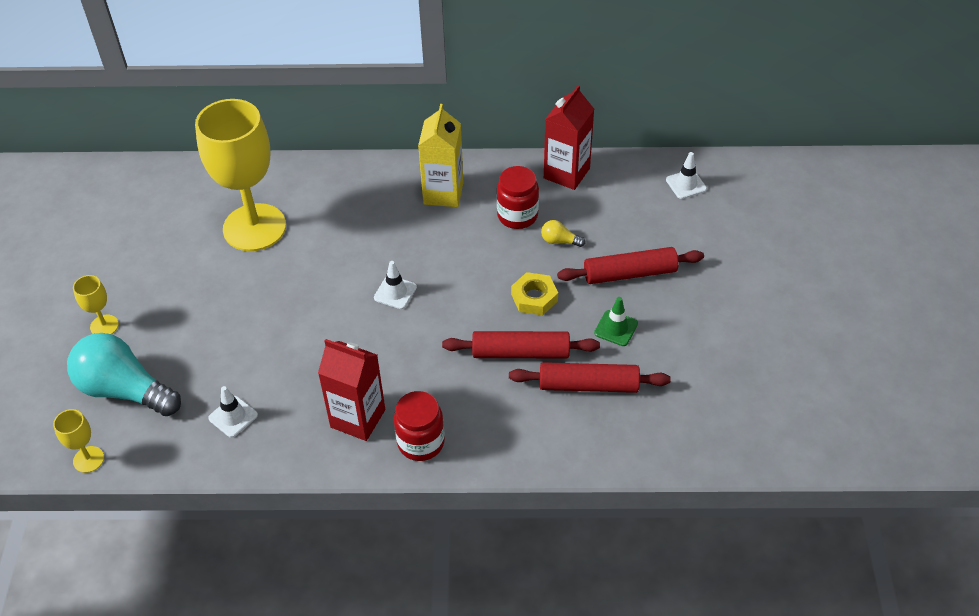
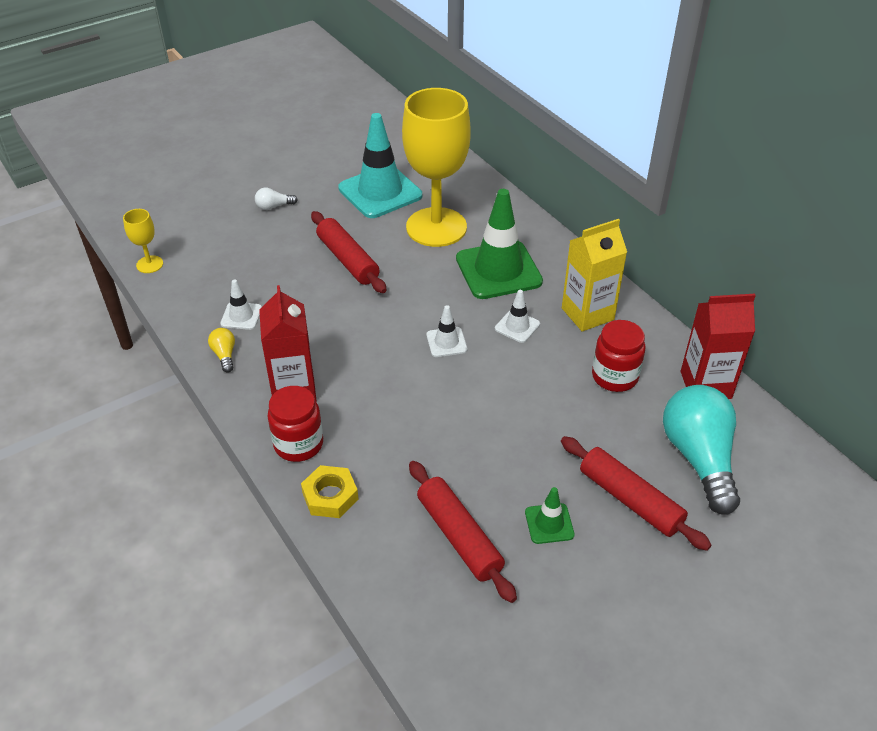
camera: 55 degrees right, 5 degrees down
turquoise light bulb [67,333,181,416] -> turquoise light bulb moved to [663,385,740,515]
yellow goblet [73,275,119,334] -> white light bulb [255,188,298,210]
red rolling pin [442,331,600,359] -> red rolling pin moved to [311,211,387,293]
yellow nut [511,272,558,315] -> yellow nut moved to [301,465,358,518]
yellow light bulb [541,220,585,247] -> yellow light bulb moved to [208,328,235,372]
white traffic cone [666,152,707,199] -> white traffic cone moved to [495,290,540,343]
none -> turquoise traffic cone [338,113,422,218]
none -> green traffic cone [456,189,543,299]

